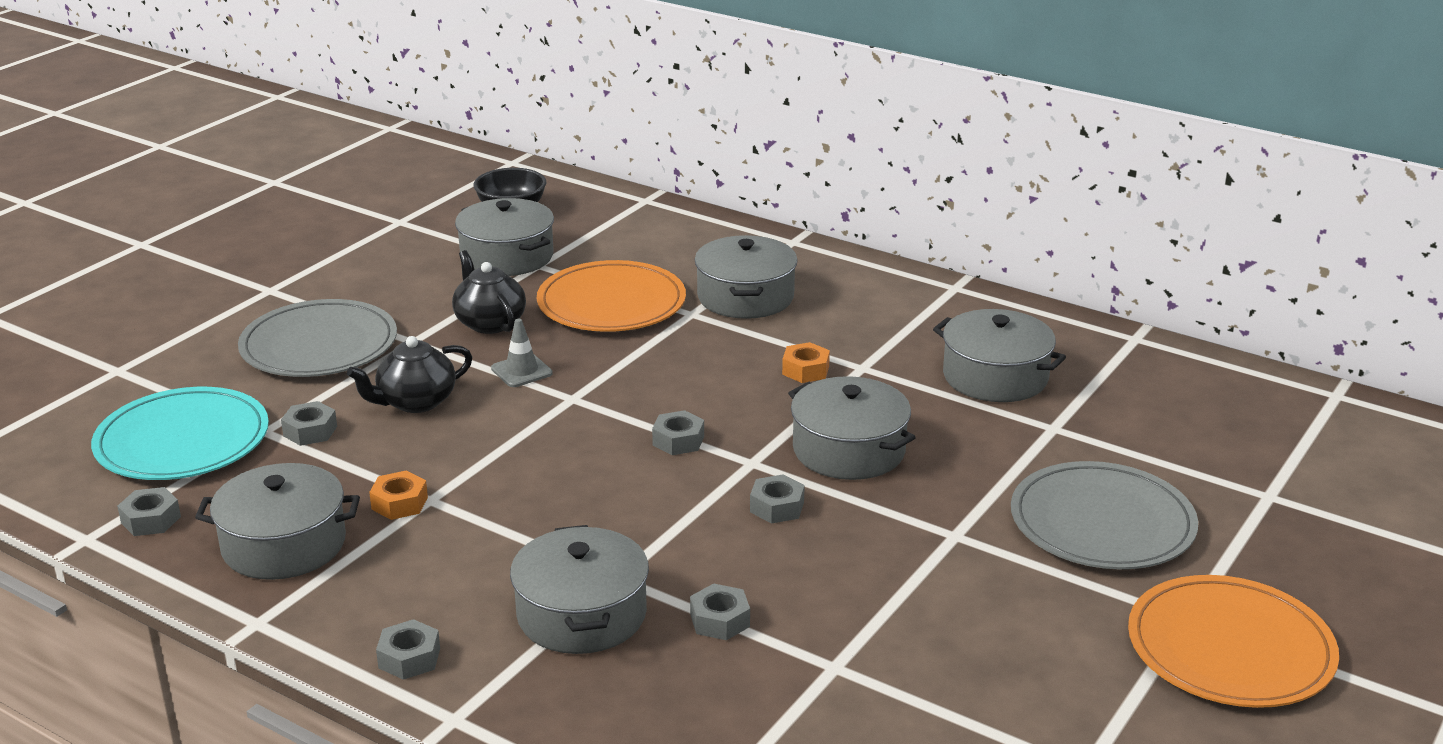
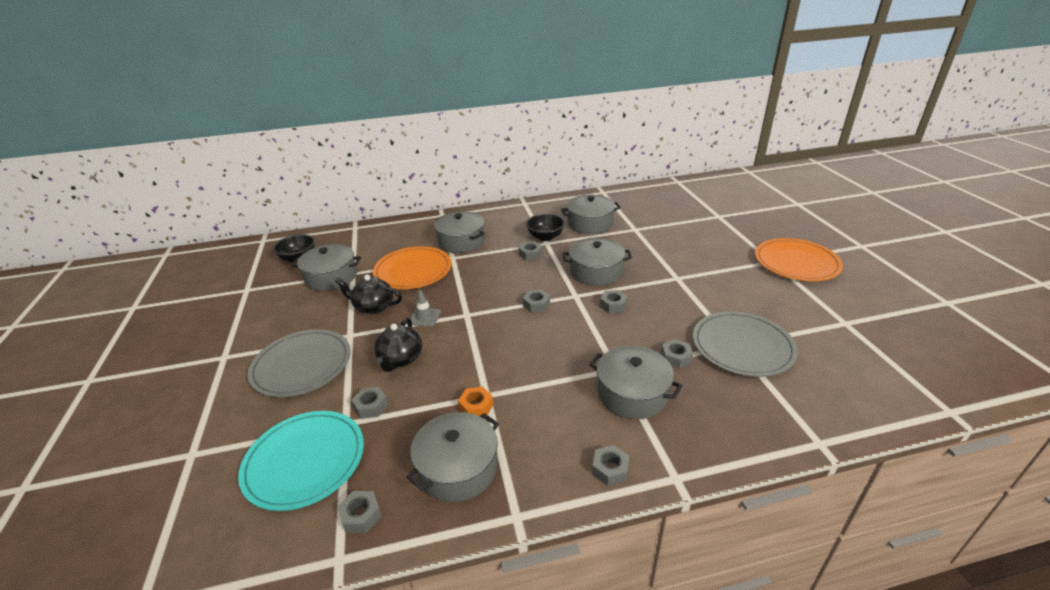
camera: 45 degrees left, 5 degrees up
orange nut [782,342,830,383] -> grey nut [519,242,543,260]
grey plate [1011,461,1198,569] -> grey plate moved to [693,311,798,377]
none -> black bowl [526,214,565,241]

